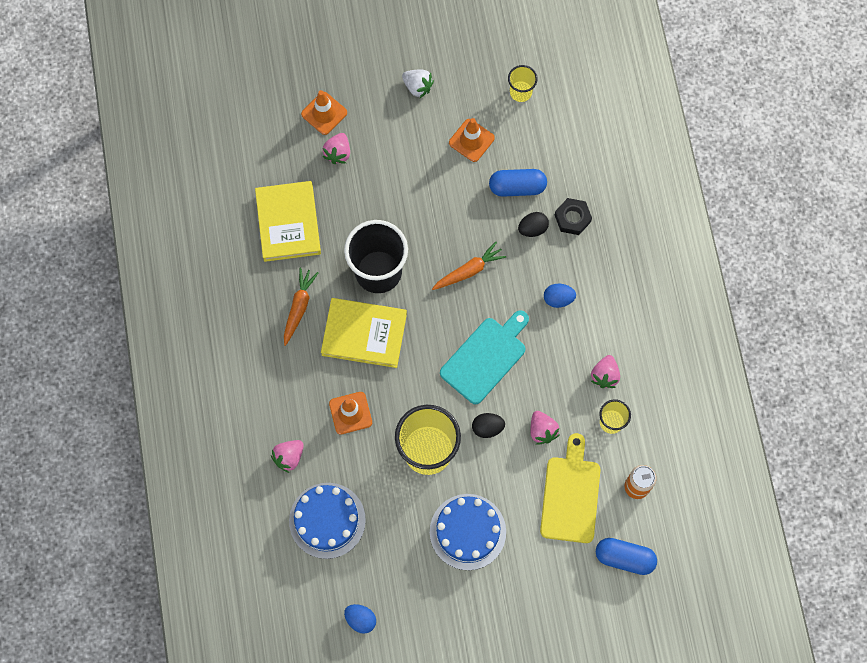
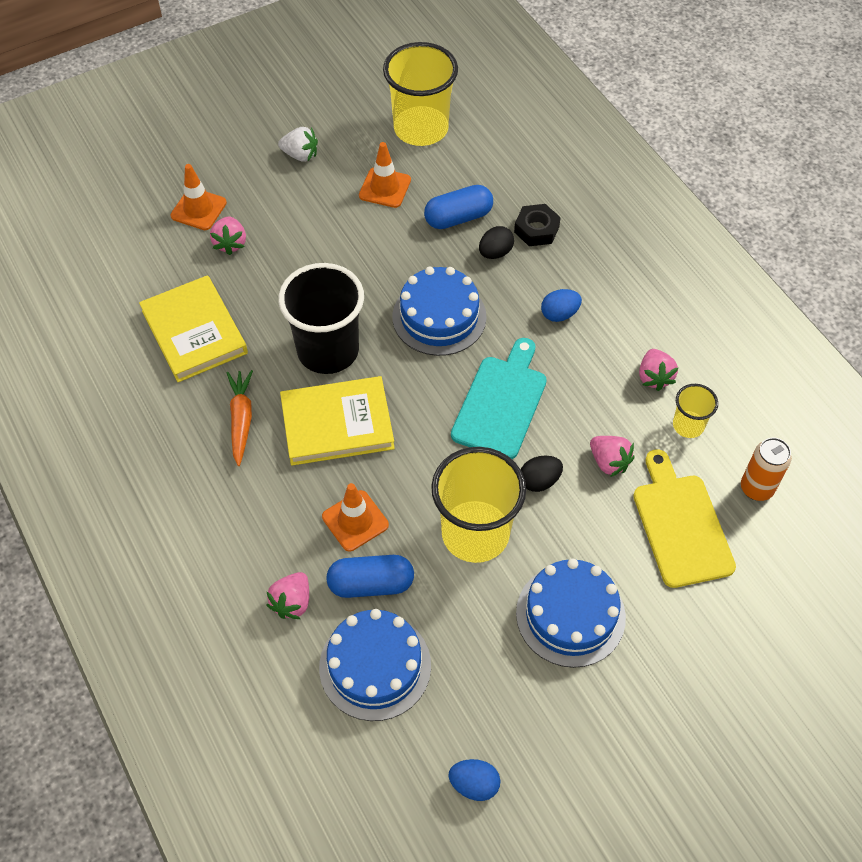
camera: 20 degrees left, 15 degrees down
orange carrot [432,242,506,290] -> blue cake [392,266,487,356]
yellow cup [508,65,538,102] -> yellow cup [383,42,458,146], size x2.03
blue capsule [596,538,657,575] -> blue capsule moved to [326,555,414,598]

